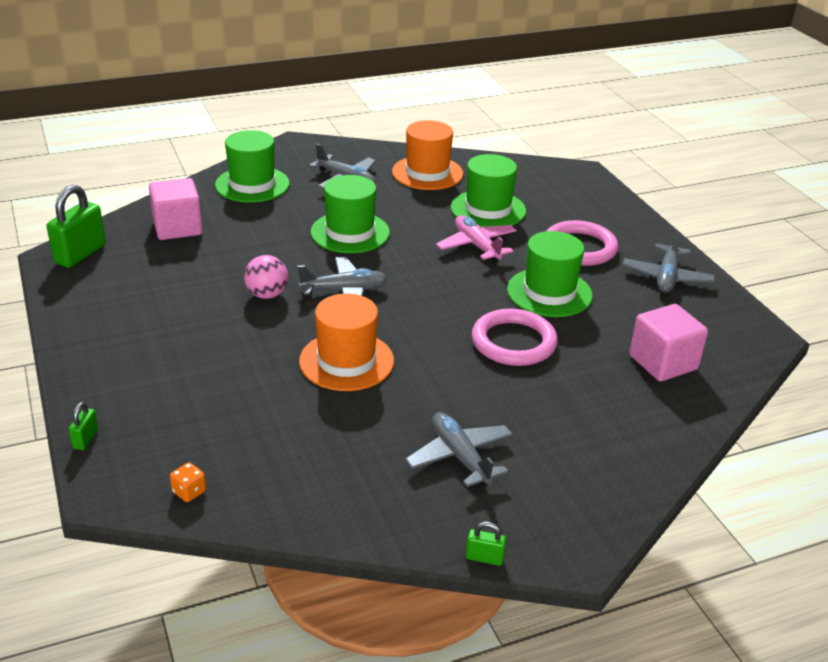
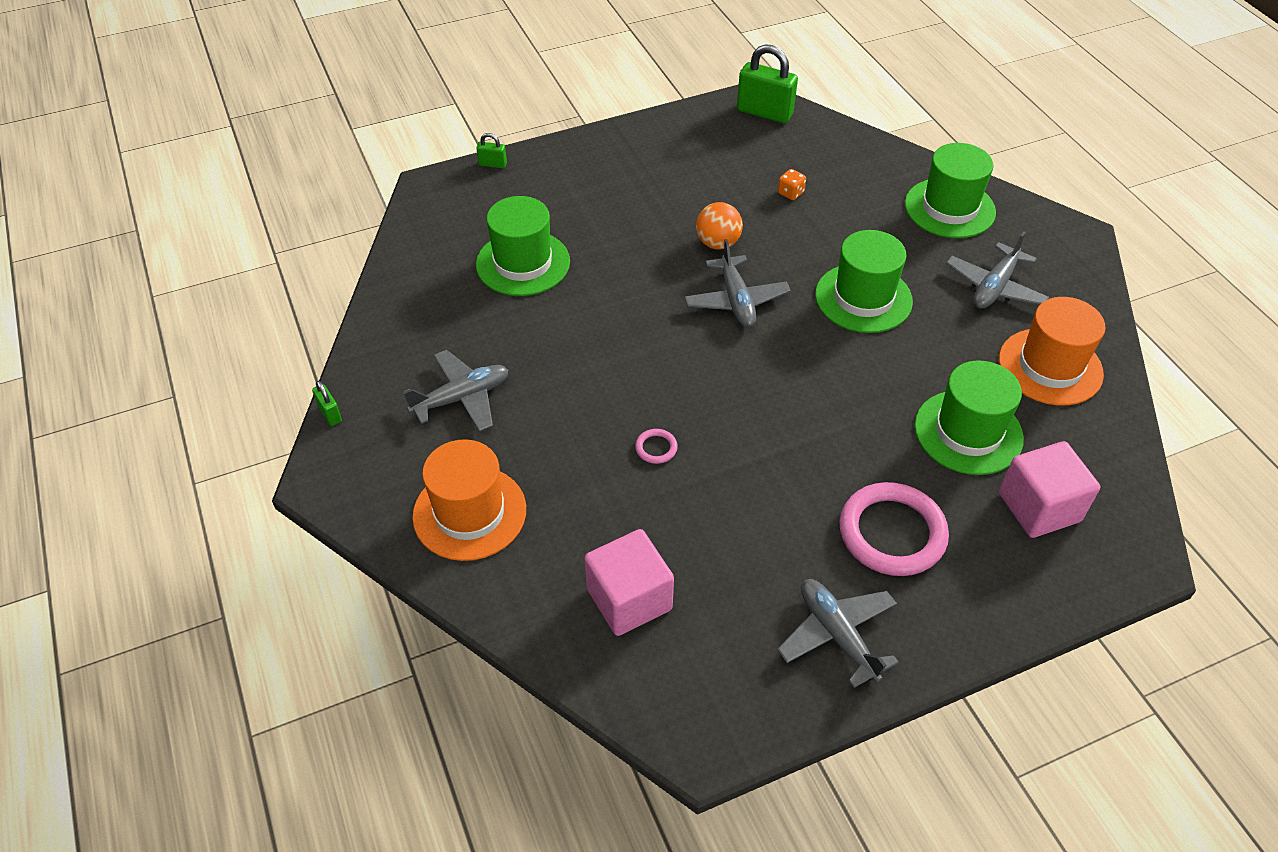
camera: 90 degrees right, 15 degrees up
pink cube [149,178,203,240] -> pink cube moved to [999,441,1100,538]
orange dice [170,462,206,502] -> orange dice moved to [778,169,806,200]
pink ball [244,255,288,299] -> orange ball [696,202,743,249]
orange hat [299,294,394,391] -> orange hat moved to [412,439,526,561]
pink plane [436,215,517,264] -> none
green padlock [466,521,507,566] -> green padlock turned 45 degrees counterclockwise [312,381,342,426]
pink ring [472,308,558,366] -> pink ring [635,429,678,464], size x0.42
green hat [507,231,593,317] -> green hat moved to [476,196,570,296]
grey plane [623,229,715,293] -> grey plane turned 45 degrees clockwise [777,579,899,688]

